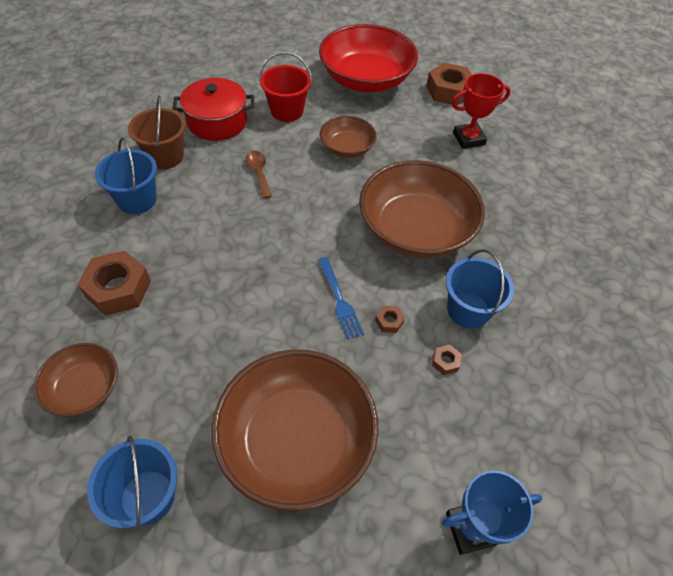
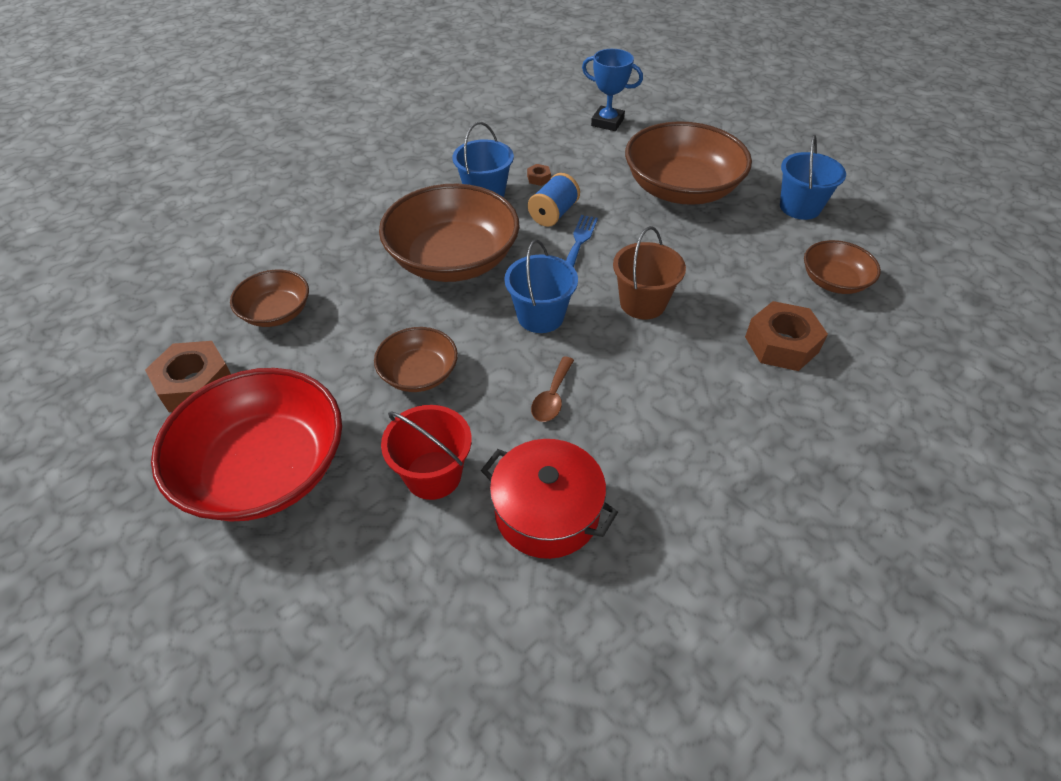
camera: 140 degrees left, 5 degrees down
blue bucket [95,138,157,214] -> blue bucket moved to [504,240,578,333]
brown bucket [128,96,186,169] -> brown bucket moved to [613,226,686,319]
brown nut [375,306,405,333] -> blue spool [528,173,580,227]
red trophy [452,73,511,149] -> brown bowl [230,269,309,327]

